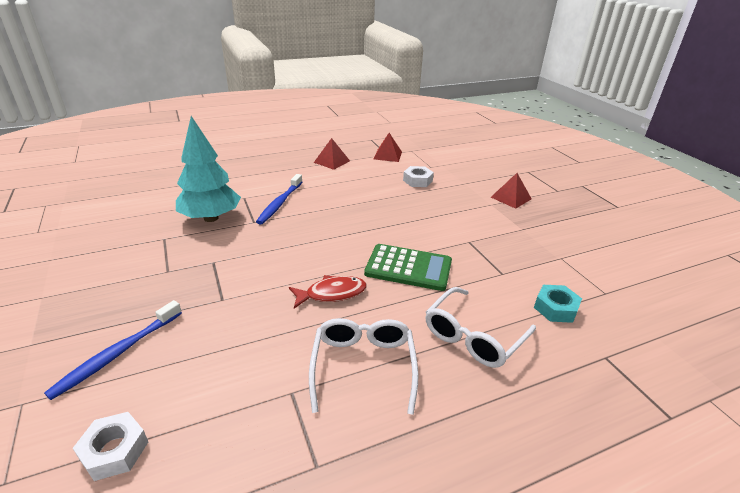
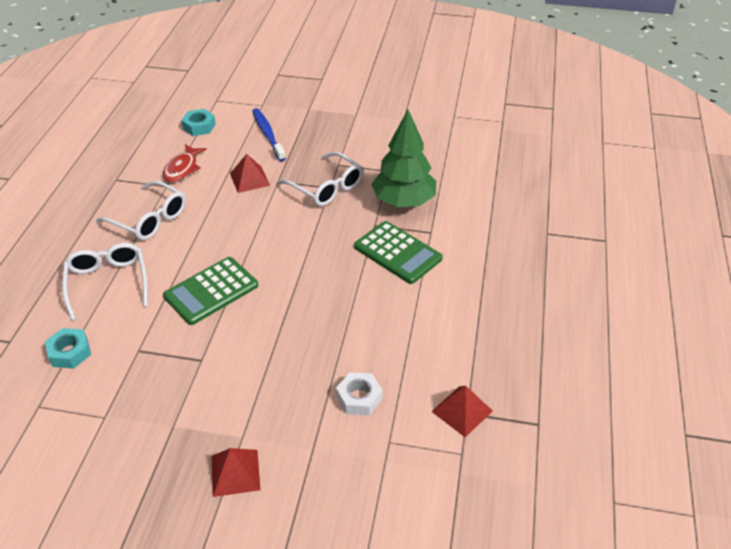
camera: 125 degrees right, 10 degrees up
white nut [73,412,148,481] -> turquoise nut [181,109,216,136]
turquoise tree [176,116,241,222] -> green tree [371,110,436,207]
blue toothbrush [256,174,302,225] -> green calculator [354,221,443,284]
red fish [289,275,366,308] -> red fish moved to [163,144,207,182]
red pyramid [314,138,350,170] -> red pyramid moved to [230,154,270,193]
none -> white glasses [277,152,363,206]

